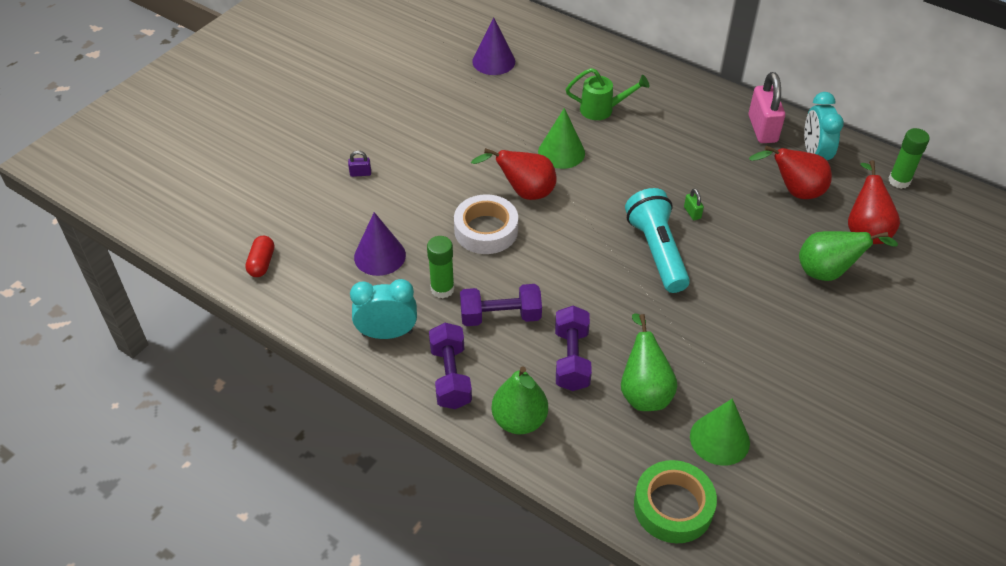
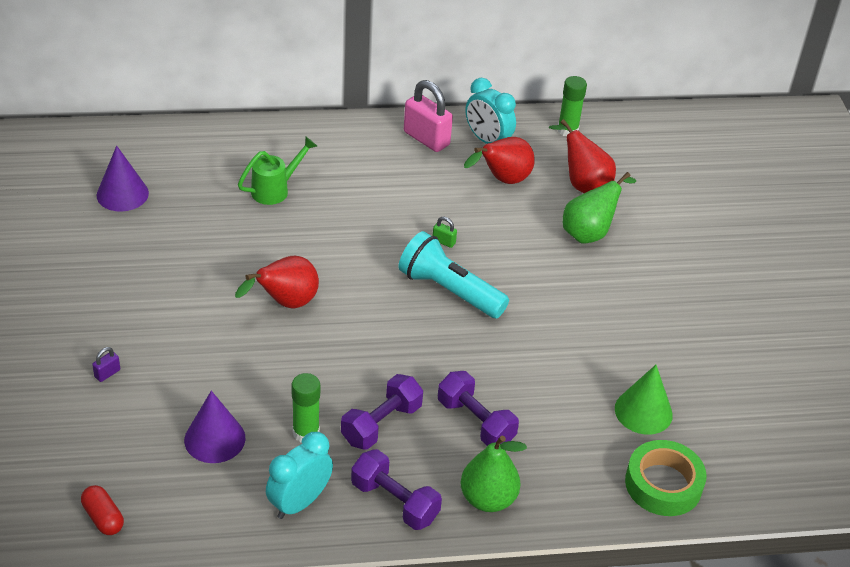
camera: 45 degrees left, 5 degrees down
white tape [454,194,518,254] -> none
green cone [538,108,585,169] -> none
green pear [621,313,678,411] -> none

